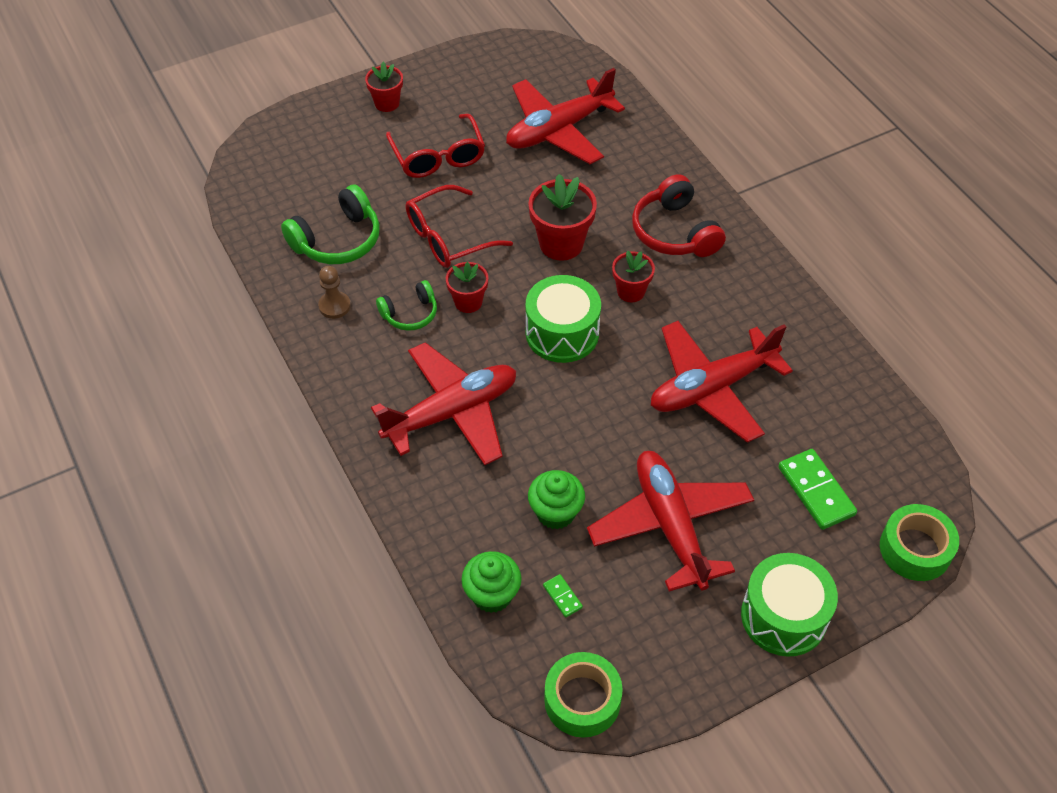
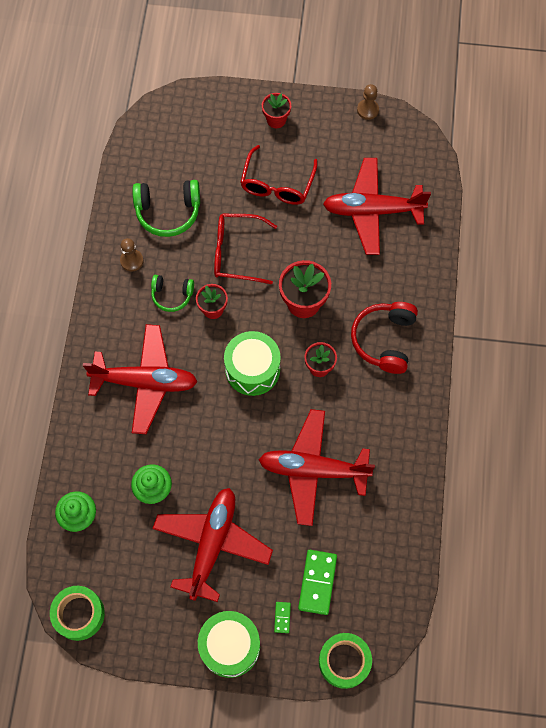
camera: 35 degrees right, 15 degrees up
green domino [543,574,583,618] -> green domino moved to [274,602,291,633]
none -> brown pawn [357,84,379,120]

